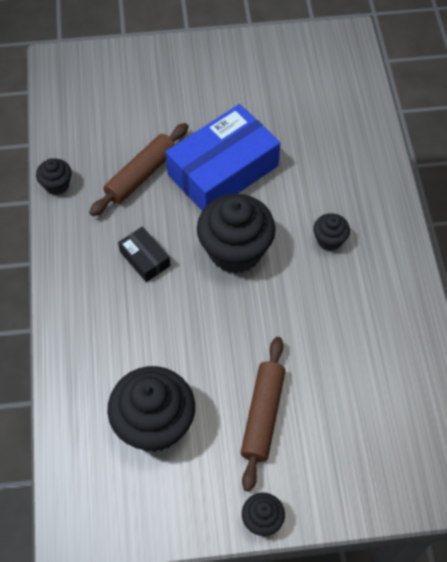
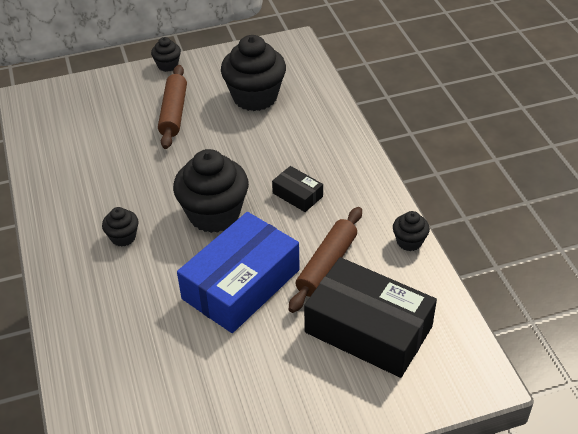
camera: 170 degrees right, 15 degrees down
none -> black box [304,257,437,378]

